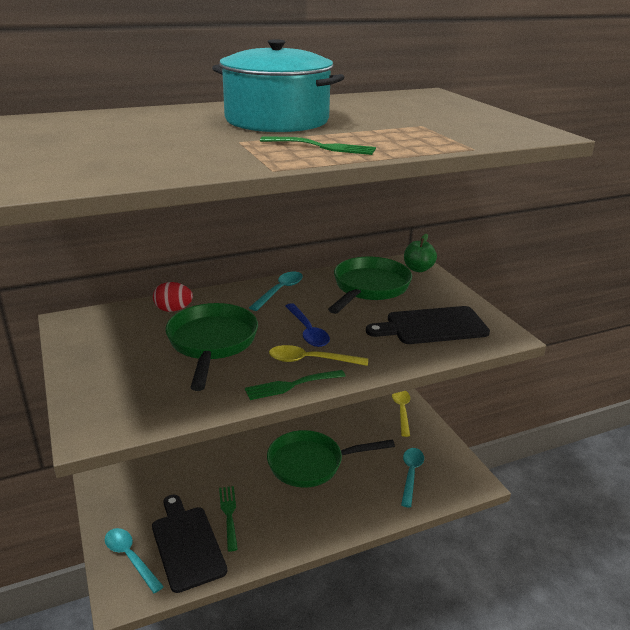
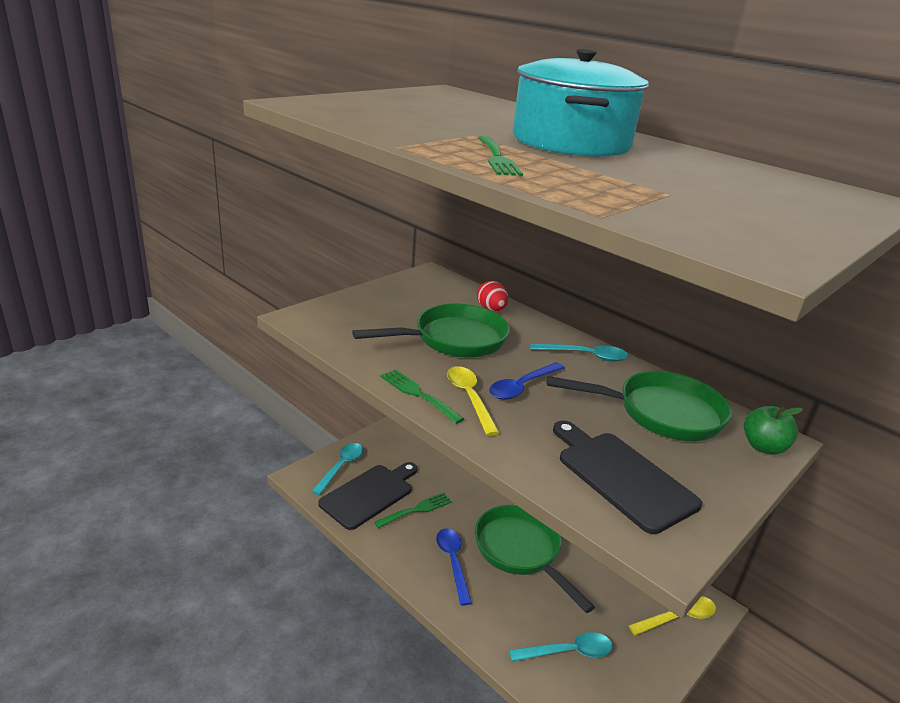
camera: 65 degrees right, 0 degrees up
none -> blue spoon [436,528,472,606]

